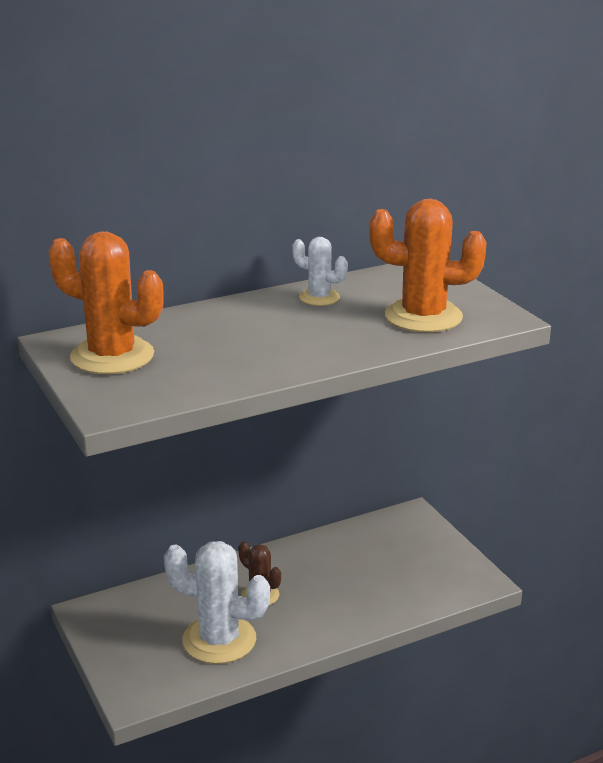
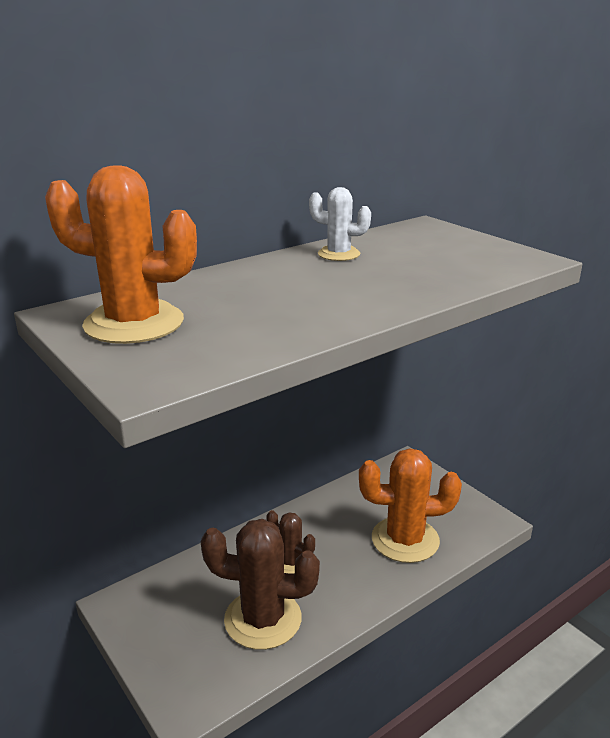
camera: 10 degrees left, 0 degrees up
white cactus [164,541,270,664] -> brown cactus [201,519,320,650]
orange cactus [369,199,487,332] -> orange cactus moved to [359,449,462,563]

